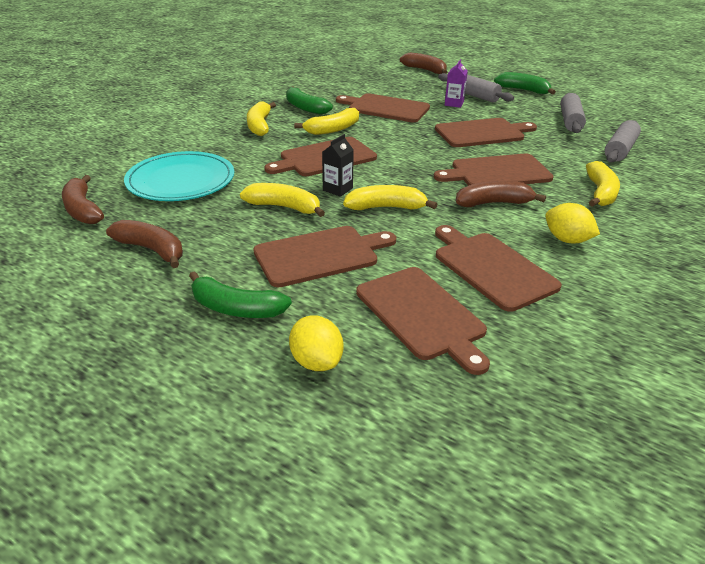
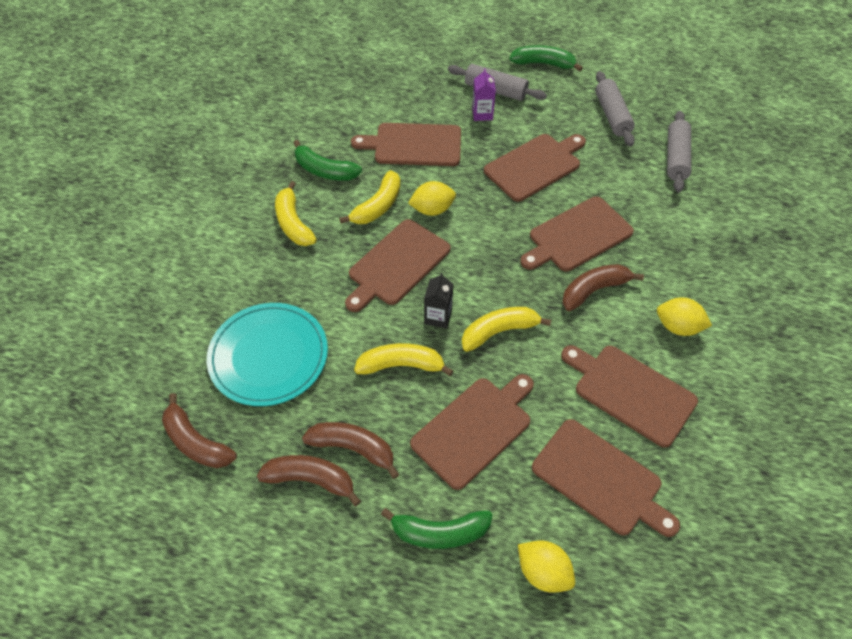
camera: 20 degrees left, 20 degrees up
brown banana [400,53,447,74] -> brown banana moved to [302,422,399,479]
yellow banana [586,161,620,207] -> none
none -> yellow lemon [408,181,456,216]

